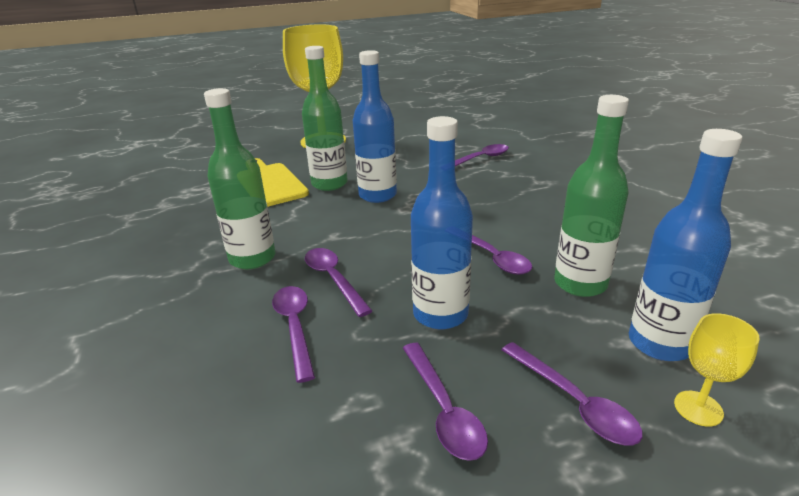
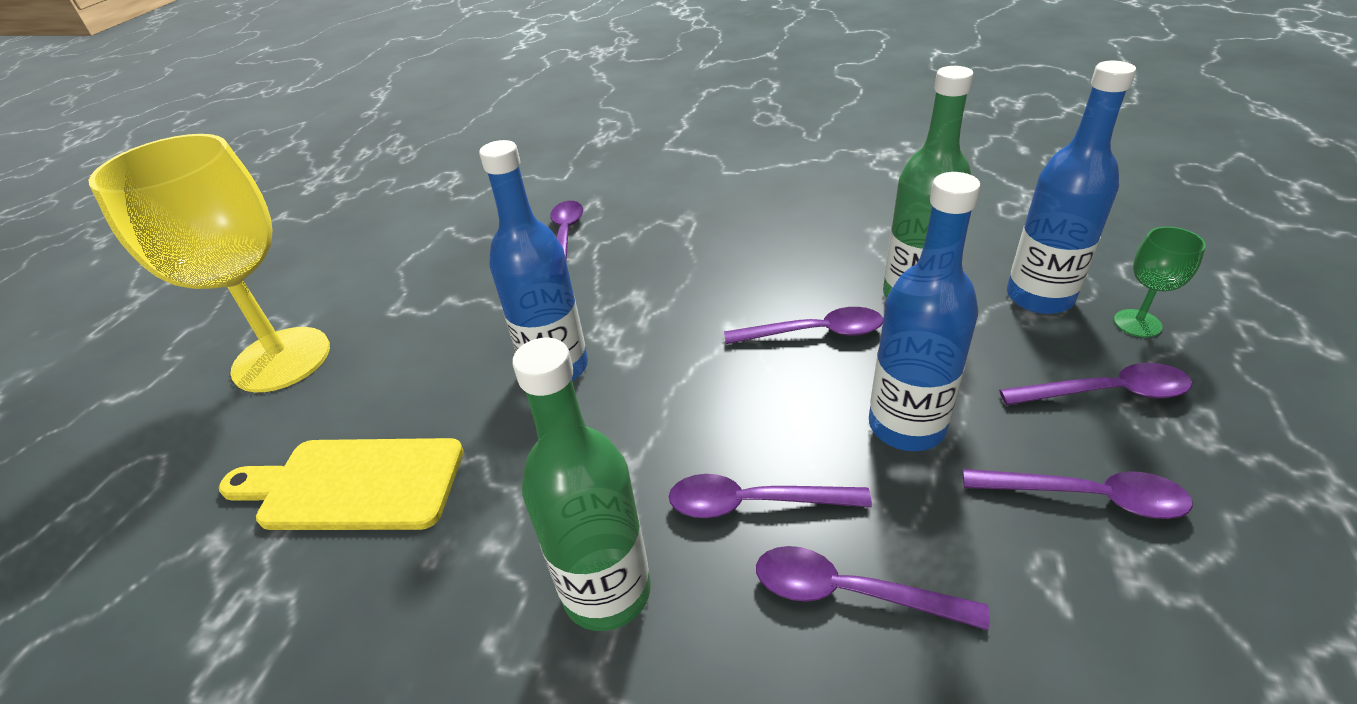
camera: 55 degrees left, 10 degrees up
green bottle [302,46,348,191] -> none
yellow goblet [674,313,760,426] -> green goblet [1114,227,1206,337]

